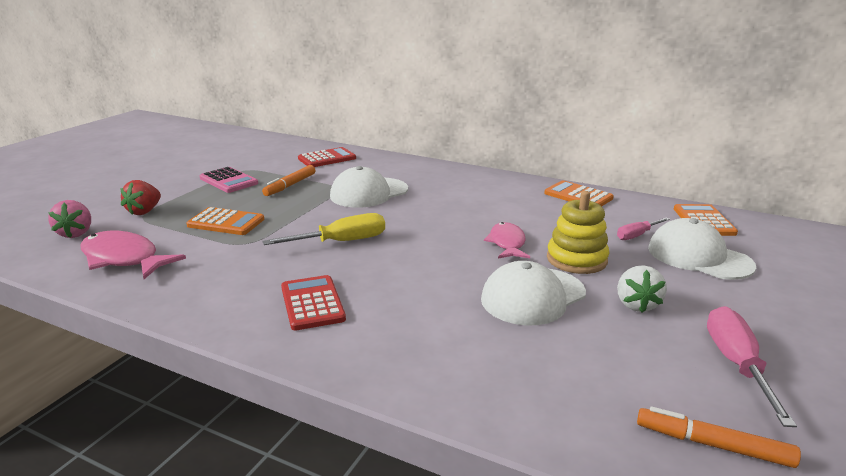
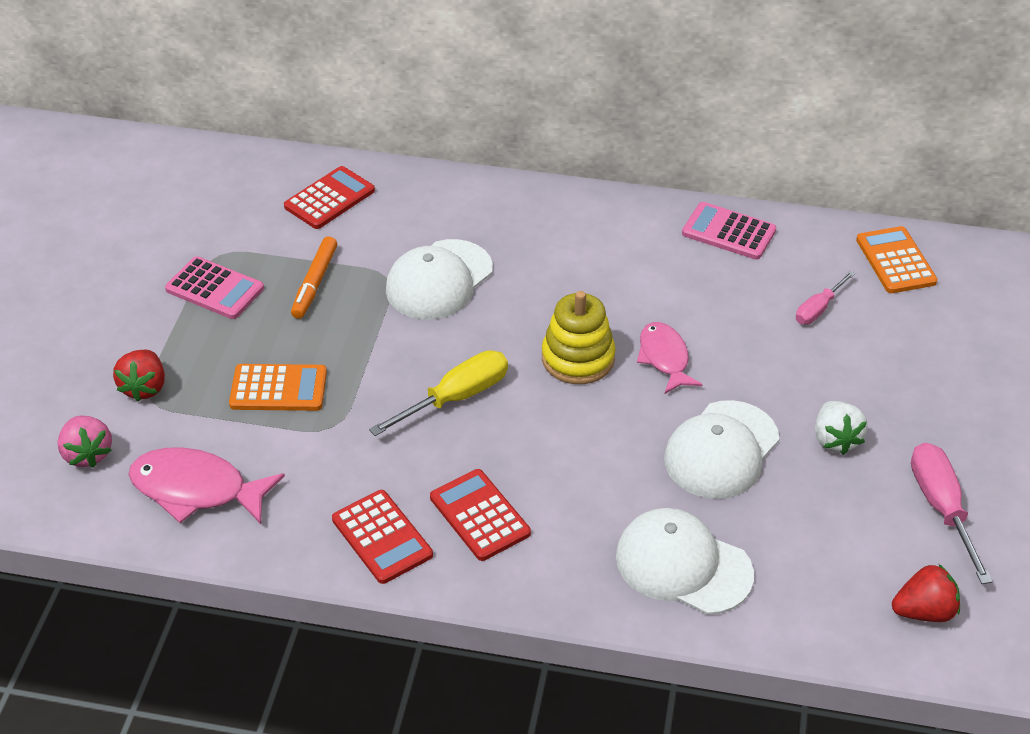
camera: 15 degrees left, 20 degrees up
orange calculator [544,180,614,206] -> pink calculator [682,202,776,260]
yellow stacking toy [547,191,609,274] -> yellow stacking toy moved to [542,291,616,384]
orange marker [637,407,801,468] -> red strawberry [892,564,960,622]
white cap [648,218,756,280] -> white cap moved to [616,508,754,615]
none -> red calculator [332,490,433,584]

